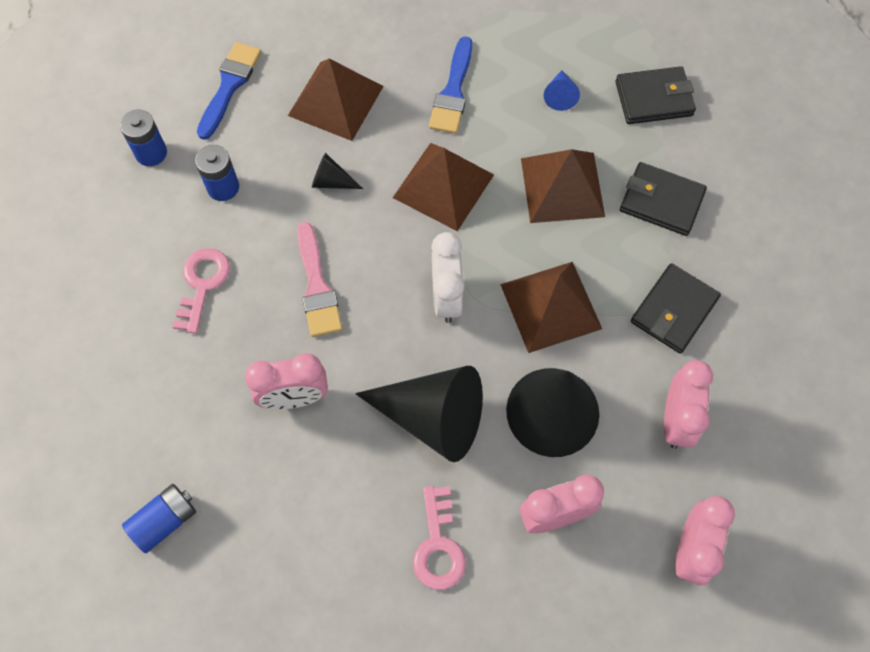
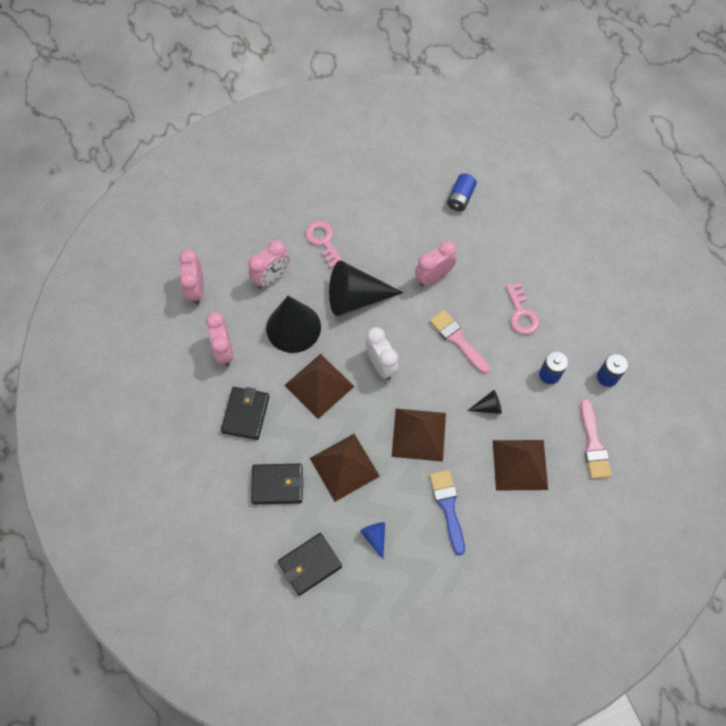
camera: 155 degrees right, 0 degrees up
blue brush [197,42,261,140] -> pink brush [580,399,612,479]

